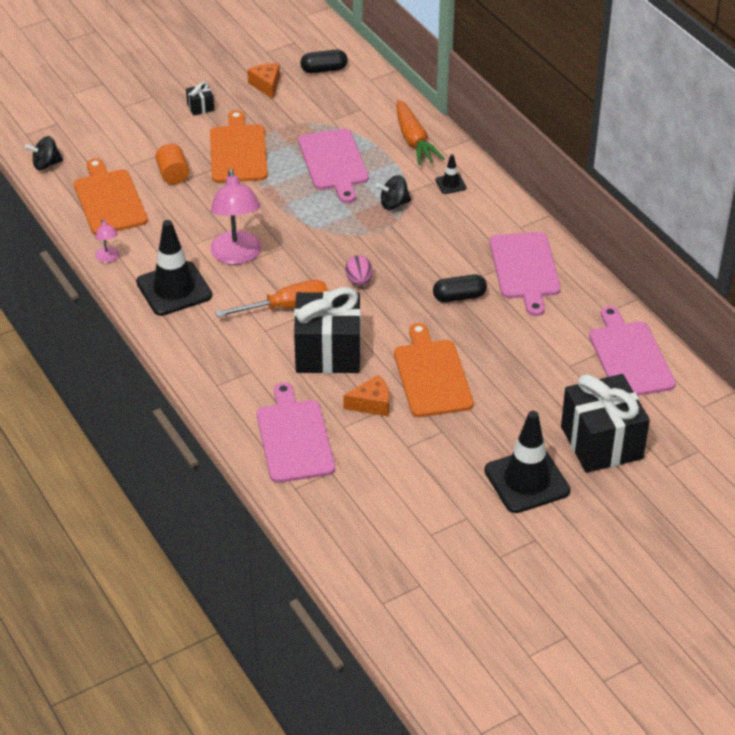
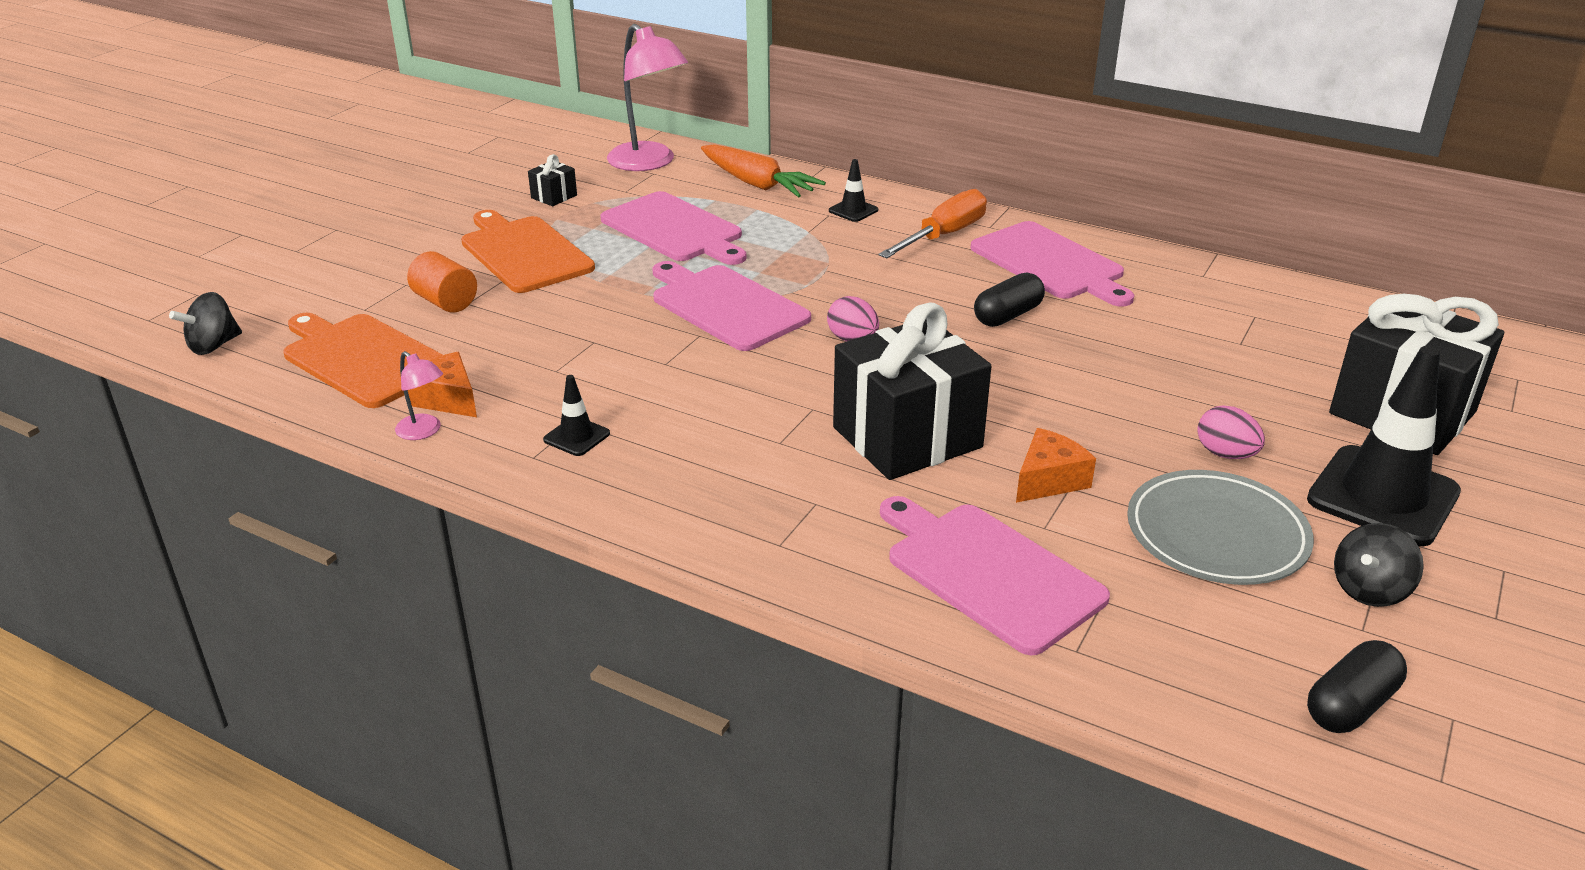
camera: 30 degrees left, 10 degrees down
black traffic cone [136,220,212,316] -> black traffic cone [543,375,610,456], size x0.45
black gift [186,82,214,116] -> black gift moved to [528,154,577,206]
pink lamp [210,169,261,265] -> pink lamp moved to [607,24,688,171]
orange screwdriver [215,280,328,317] -> orange screwdriver moved to [878,189,987,258]
orange cheese [247,63,280,99] -> orange cheese moved to [408,352,477,417]
black capsule [300,50,348,73] -> black capsule moved to [1307,640,1407,733]
black spinning top [376,175,411,210] -> black spinning top moved to [1334,523,1424,607]
orange cutting board [394,323,474,417] -> none
pink cutting board [589,306,676,396] -> pink cutting board moved to [652,261,811,351]
none -> grey plate [1127,470,1314,585]
none -> pink egg [1197,406,1265,459]

